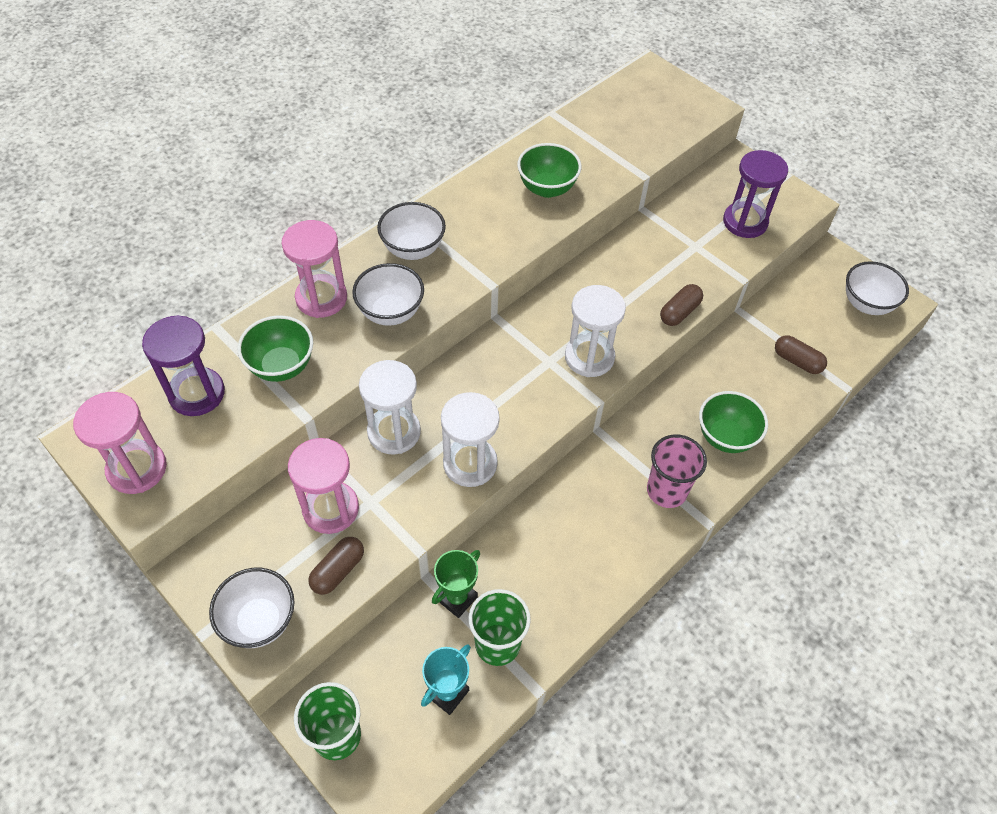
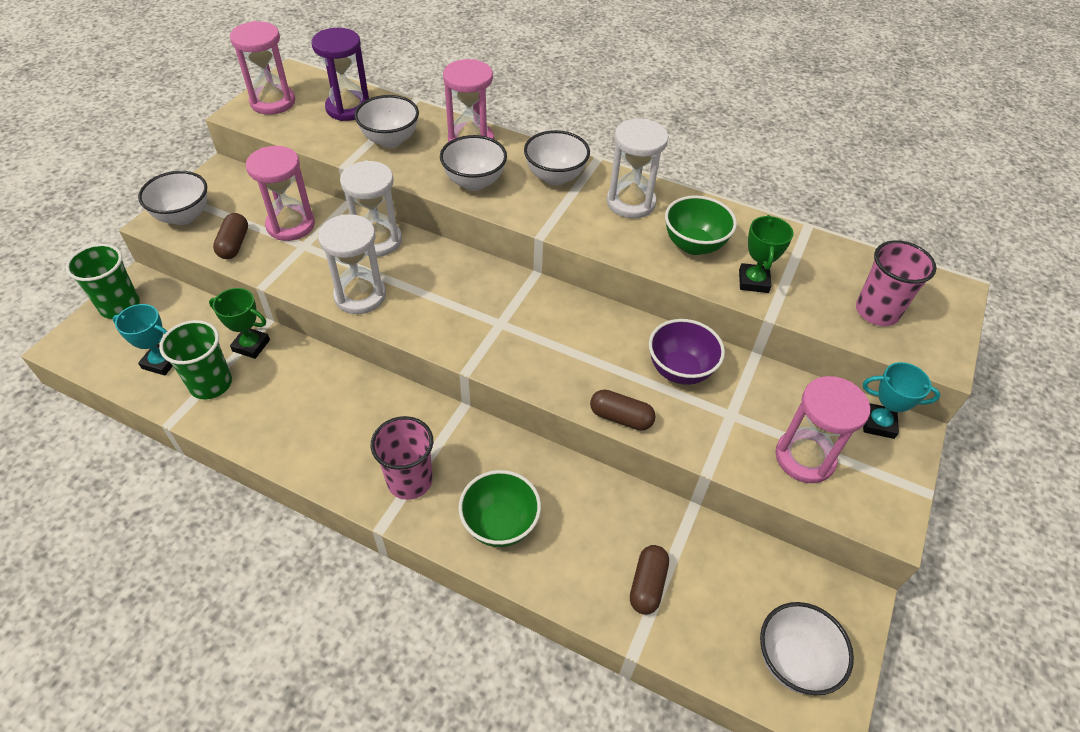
camera: 70 degrees right, 5 degrees down
green bowl [237,316,313,382] -> white bowl [354,95,419,148]
brown capsule [308,537,364,595] -> brown capsule turned 75 degrees clockwise [213,213,248,259]
white hourglass [565,285,626,377] -> white hourglass moved to [607,119,668,218]
purple hourglass [723,150,788,238] -> pink hourglass [775,376,870,483]
none -> purple bowl [649,319,725,385]
none -> green trophy [739,215,794,293]
none -> pink cup [856,240,937,326]
none -> turquoise trophy [863,362,940,439]

